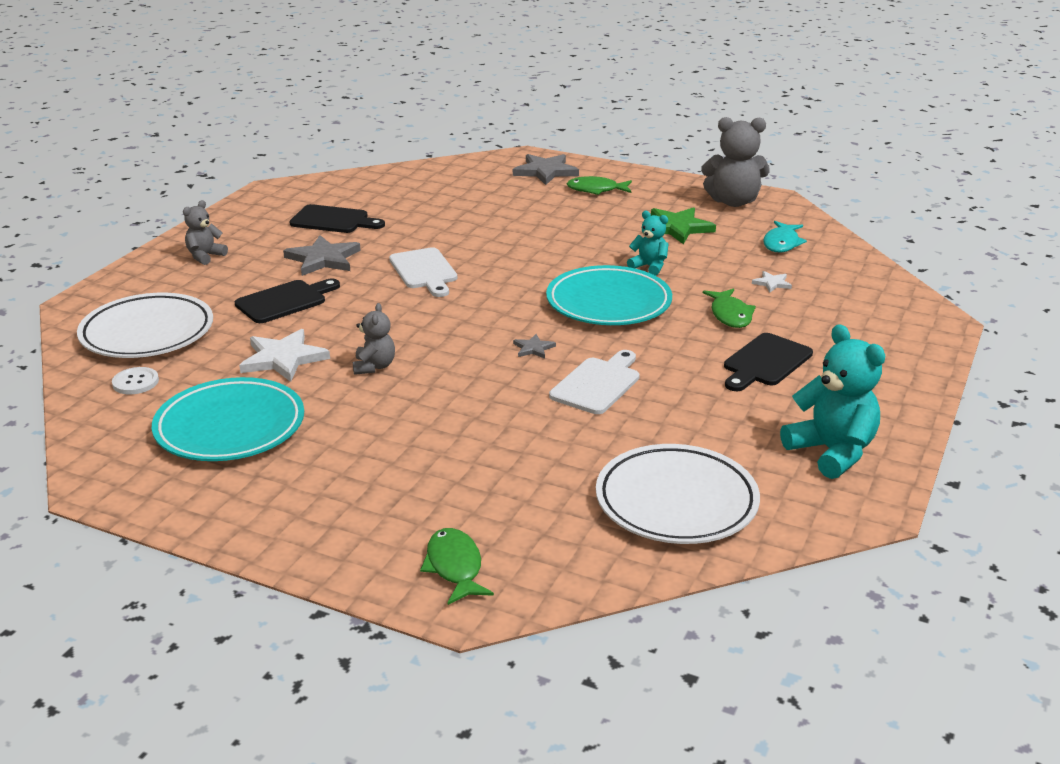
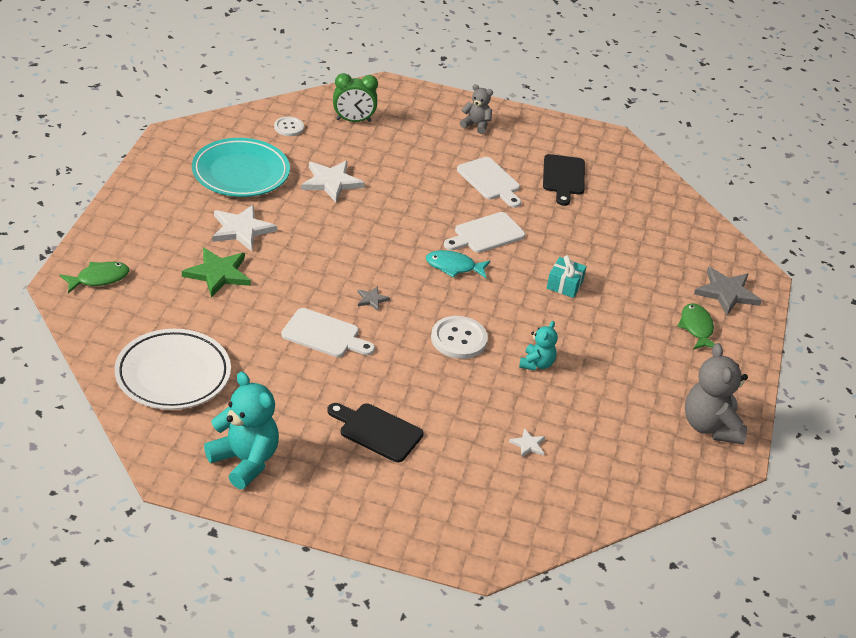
camera: 75 degrees right, 10 degrees up
white plate [77,293,213,358] -> green clock [333,73,378,122]
black cutting board [235,279,340,323] -> none
grey star [283,235,361,276] -> white cutting board [457,157,521,208]
grey teddy bear [353,303,395,375] -> none
turquoise plate [546,265,672,325] -> white button [431,316,488,359]
green star [651,207,716,244] -> green star moved to [182,248,251,297]
green fish [703,289,756,328] -> none
turquoise fish [763,221,807,252] -> turquoise fish moved to [426,250,490,278]
turquoise teddy bear [780,324,885,479] -> turquoise teddy bear turned 90 degrees counterclockwise [204,372,279,489]
none -> white star [212,205,277,251]
none -> turquoise gift [547,255,586,298]

